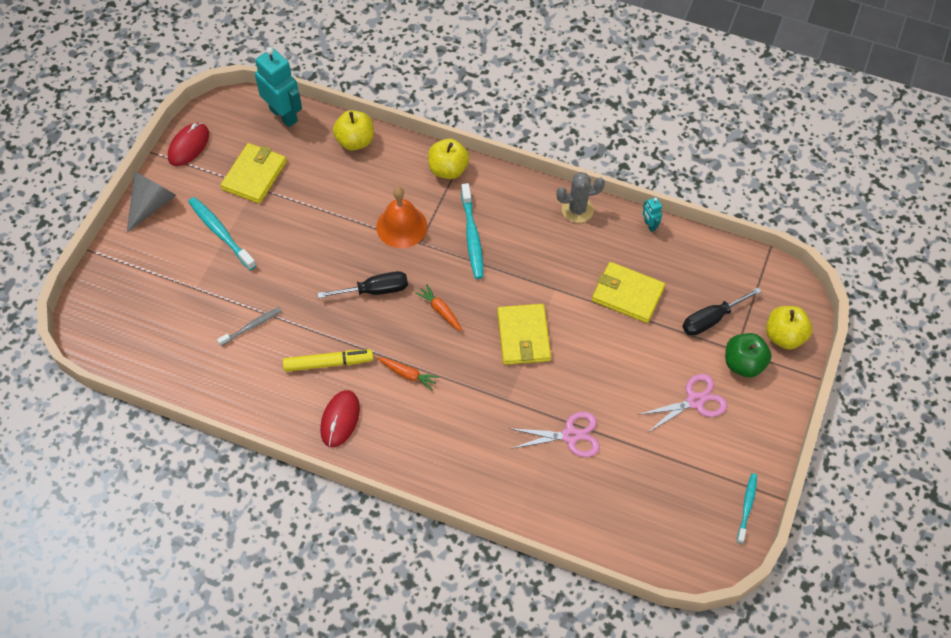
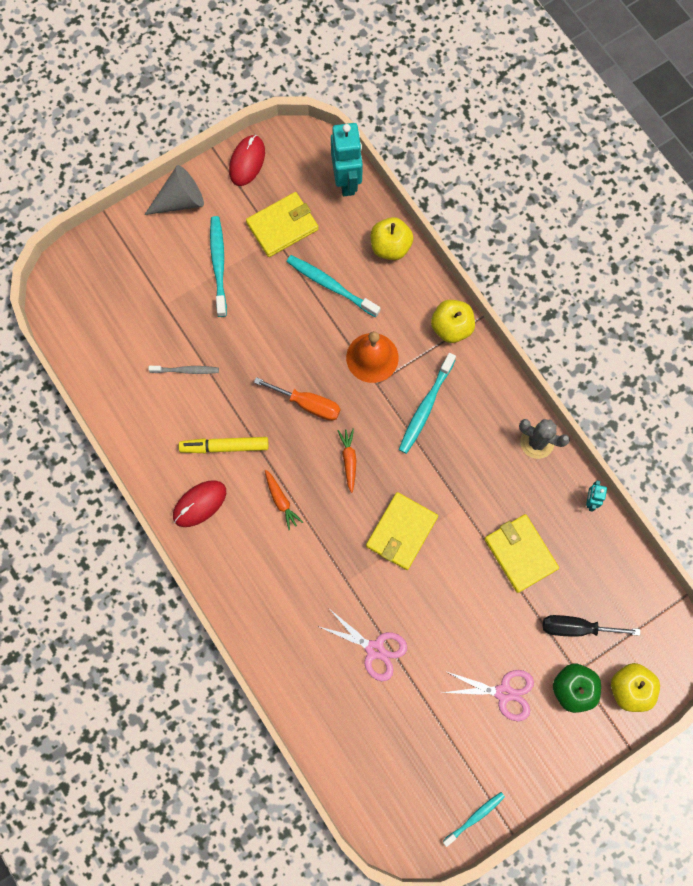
camera: 35 degrees right, 15 degrees up
red mouse [168,123,209,166] -> red mouse turned 45 degrees counterclockwise [229,135,265,186]
yellow marker [283,349,374,372] -> yellow marker turned 150 degrees clockwise [179,437,269,453]
black screwdriver [318,271,408,298] -> orange screwdriver [254,377,341,421]
none -> turquoise toothbrush [286,255,380,317]

